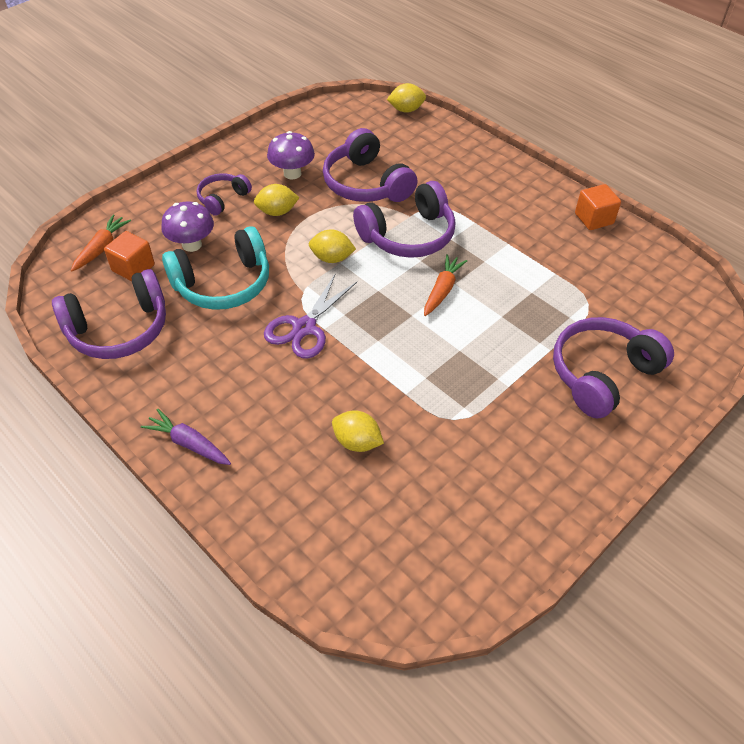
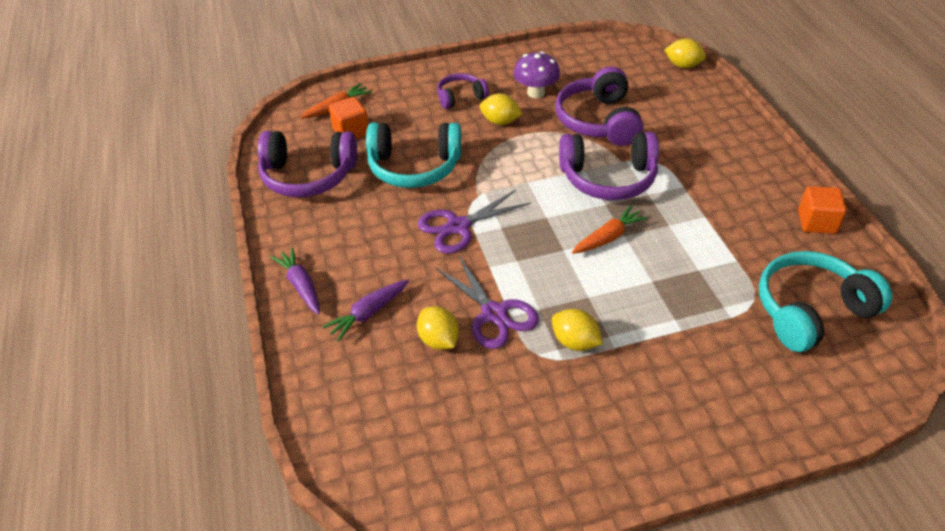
camera: 30 degrees right, 5 degrees down
purple mushroom [161,201,214,252] -> none
yellow lemon [309,230,356,263] -> yellow lemon moved to [552,309,603,351]
purple headphones [553,317,674,418] -> none
none -> purple carrot [322,279,409,342]
none -> purple scissors [435,254,539,349]
none -> turquoise headphones [759,251,892,352]

